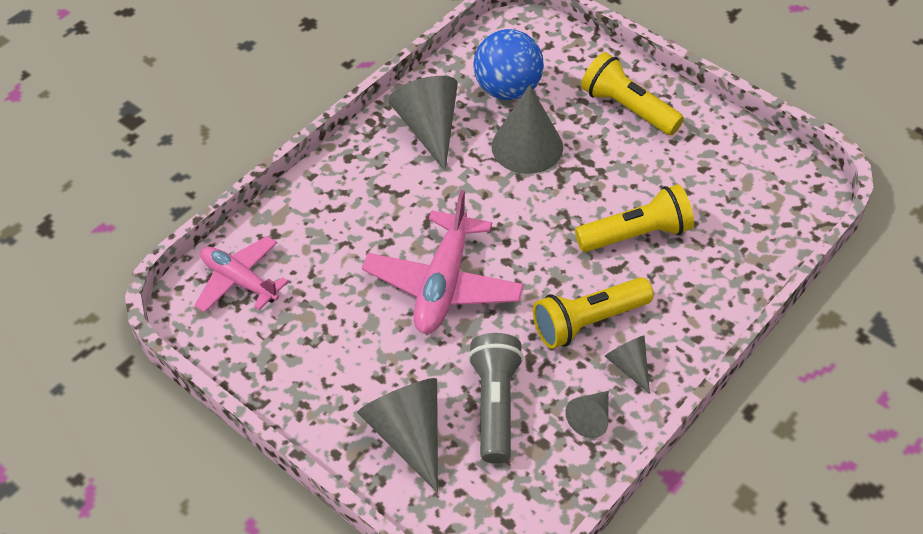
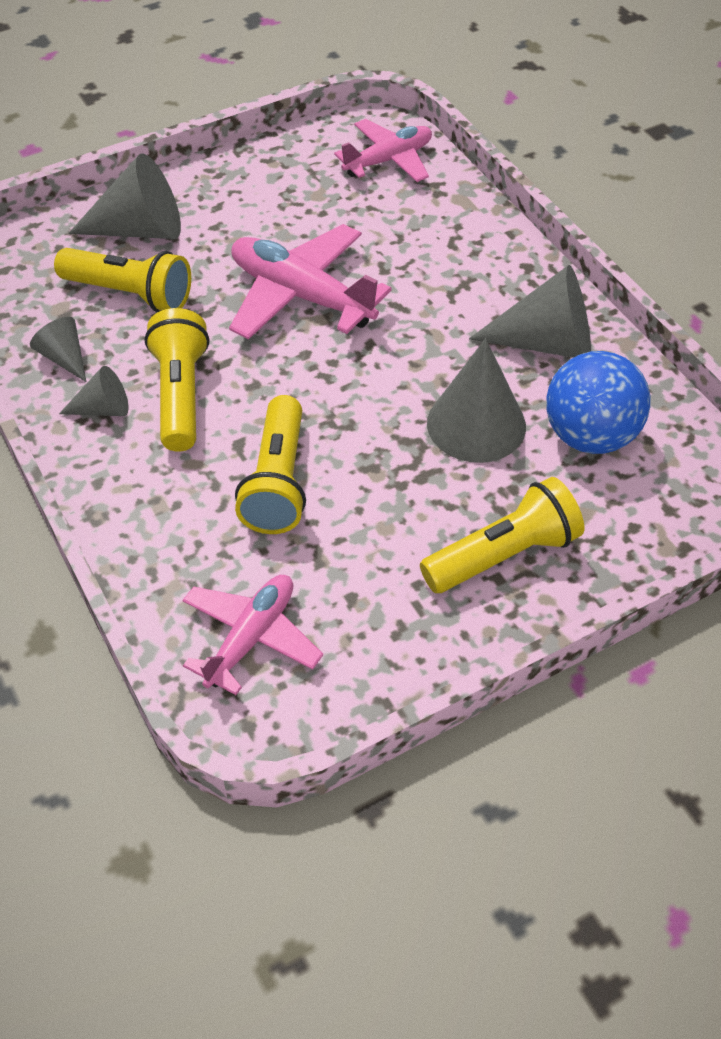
camera: 110 degrees right, 0 degrees up
grey flashlight [468,333,524,464] -> yellow flashlight [54,248,191,312]
none -> pink plane [183,575,323,695]

